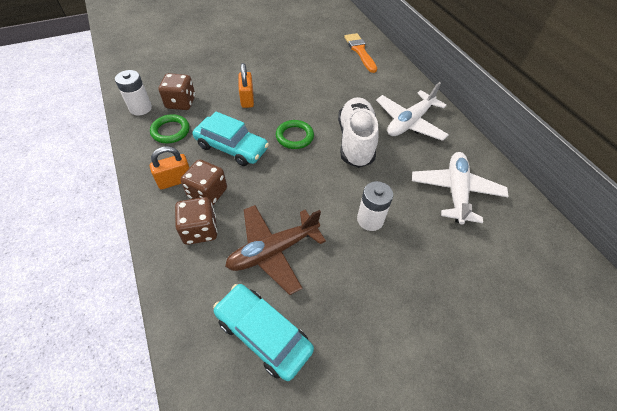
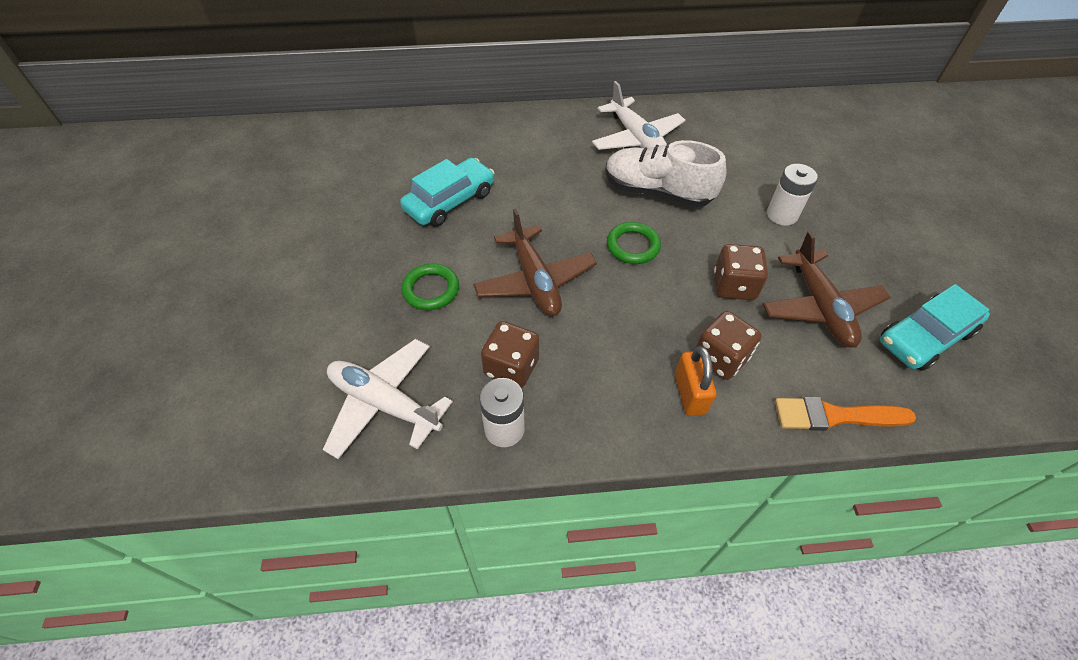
camera: 70 degrees left, 0 degrees up
green ring [150,114,190,143] -> green ring moved to [401,264,459,310]
brown dice [175,197,217,245] -> brown dice moved to [714,244,768,300]
turquoise car [193,112,269,166] -> turquoise car moved to [400,158,495,226]
orange padlock [239,63,254,108] -> brown plane [473,209,597,316]
orange brush [344,33,377,73] -> orange brush moved to [775,397,916,431]
white plane [412,152,509,224] -> white plane moved to [323,339,453,459]

